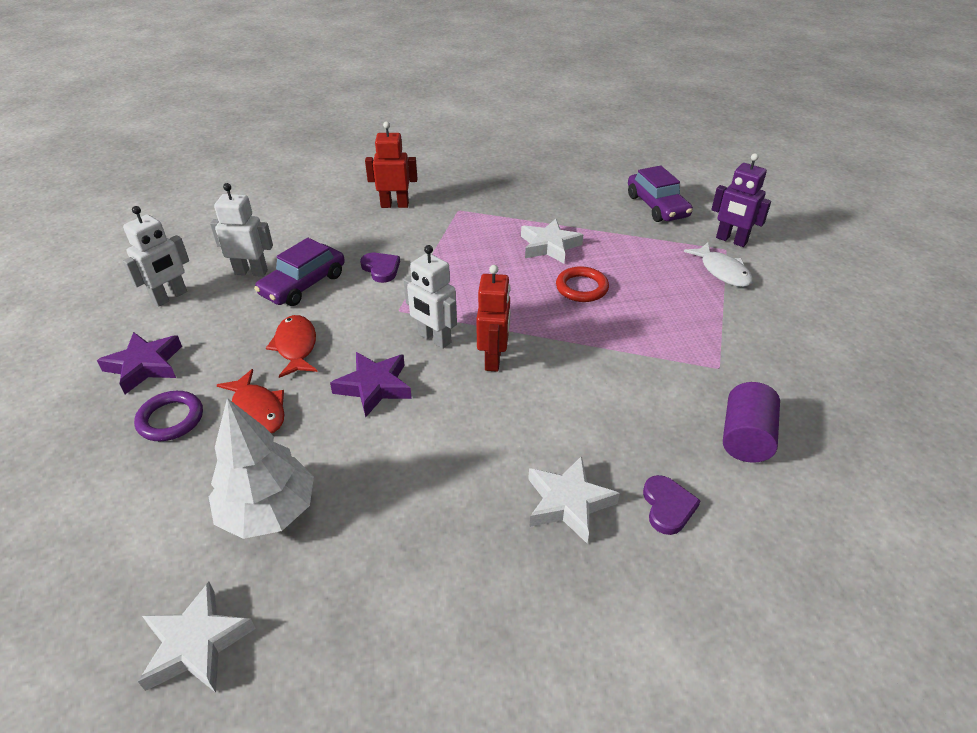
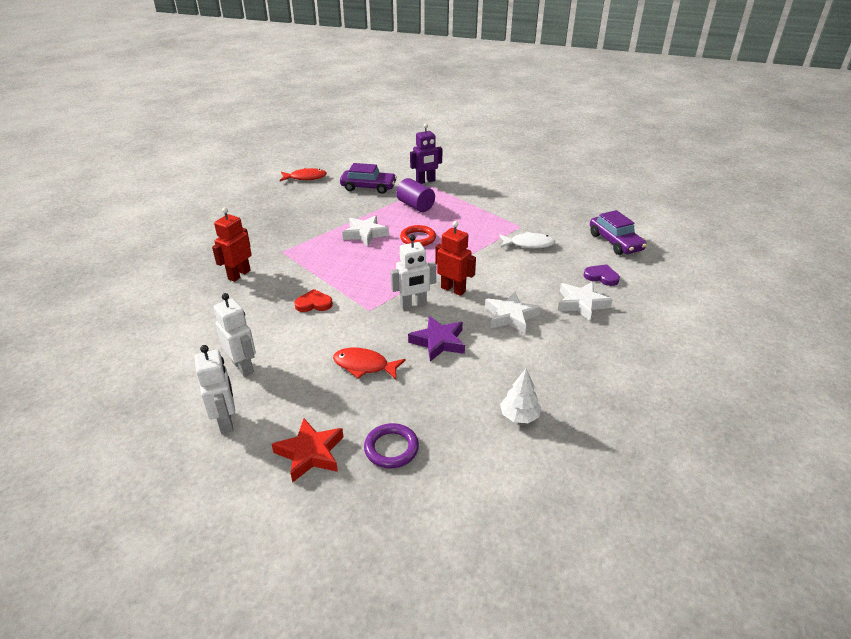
camera: 60 degrees left, 5 degrees down
purple star [97,332,182,394] -> red star [272,418,343,483]
white star [138,582,256,693] -> white star moved to [485,292,540,333]
white tree [209,398,314,539] -> white tree [500,368,541,423], size x0.57
white robot [210,183,273,277] -> white robot turned 105 degrees clockwise [214,293,256,377]
red fish [217,369,285,433] -> red fish moved to [280,168,327,181]
purple car [254,238,345,306] -> purple car moved to [590,210,647,255]
purple heart [360,253,400,283] -> red heart [294,289,333,312]
white fish [684,242,753,287] -> white fish moved to [499,231,555,249]
purple cylinder [723,382,780,463] -> purple cylinder moved to [396,178,435,212]

